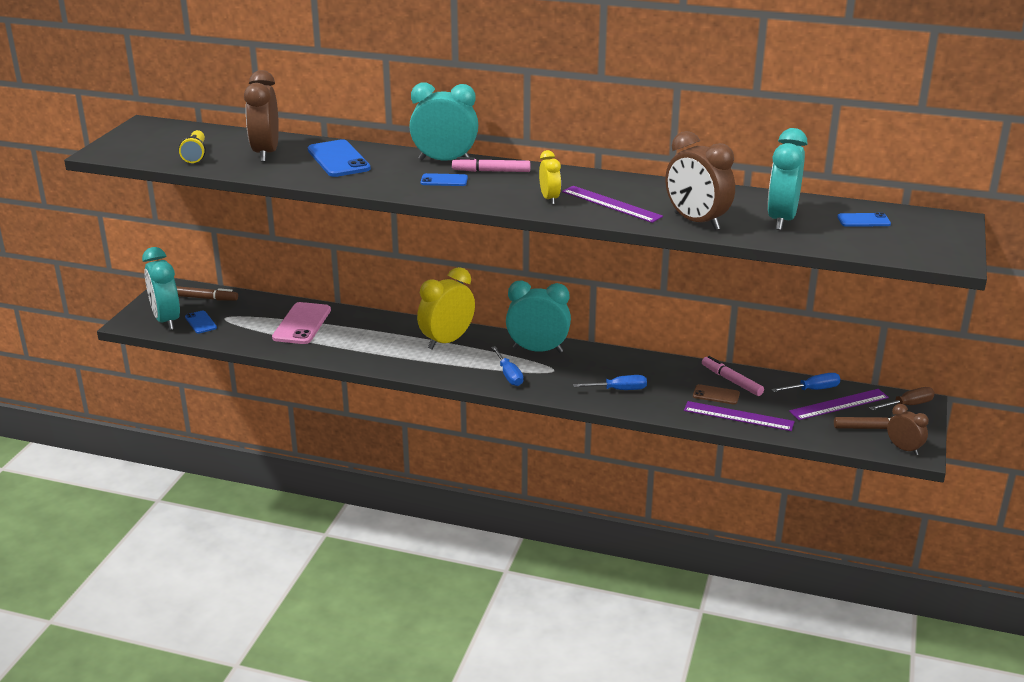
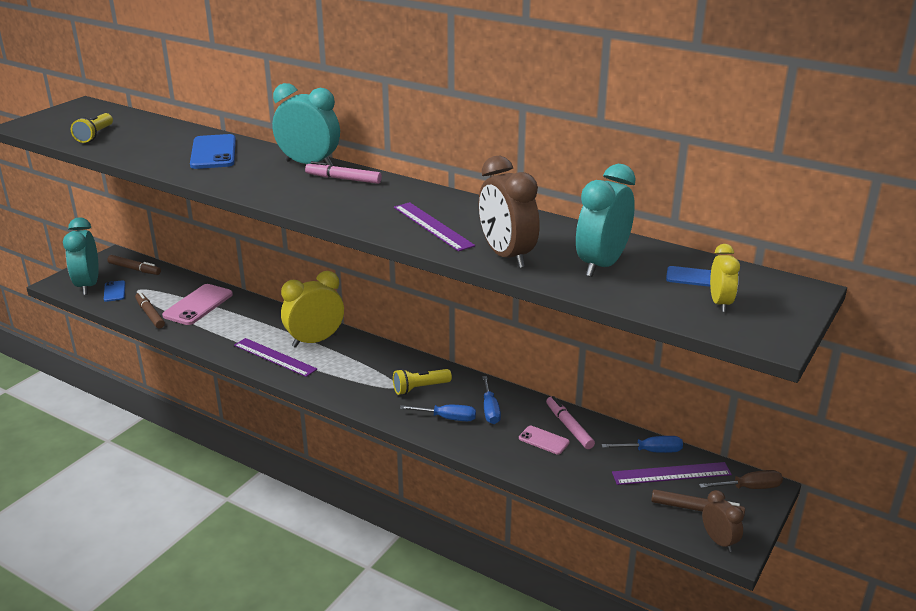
camera: 15 degrees right, 0 degrees up
brown clock [244,70,279,162] -> none
blue phone [421,173,468,186] -> none
blue screwdriver [491,346,523,386] -> blue screwdriver moved to [482,376,501,424]
turquoise clock [506,280,571,353] -> none
yellow clock [539,150,561,205] -> yellow clock moved to [710,244,740,312]
purple ruler [684,401,795,431] -> purple ruler moved to [234,338,317,377]
brown phone [693,384,740,405] -> pink phone [519,426,570,455]
none -> brown marker [135,292,165,328]
none -> yellow flashlight [393,369,452,395]

